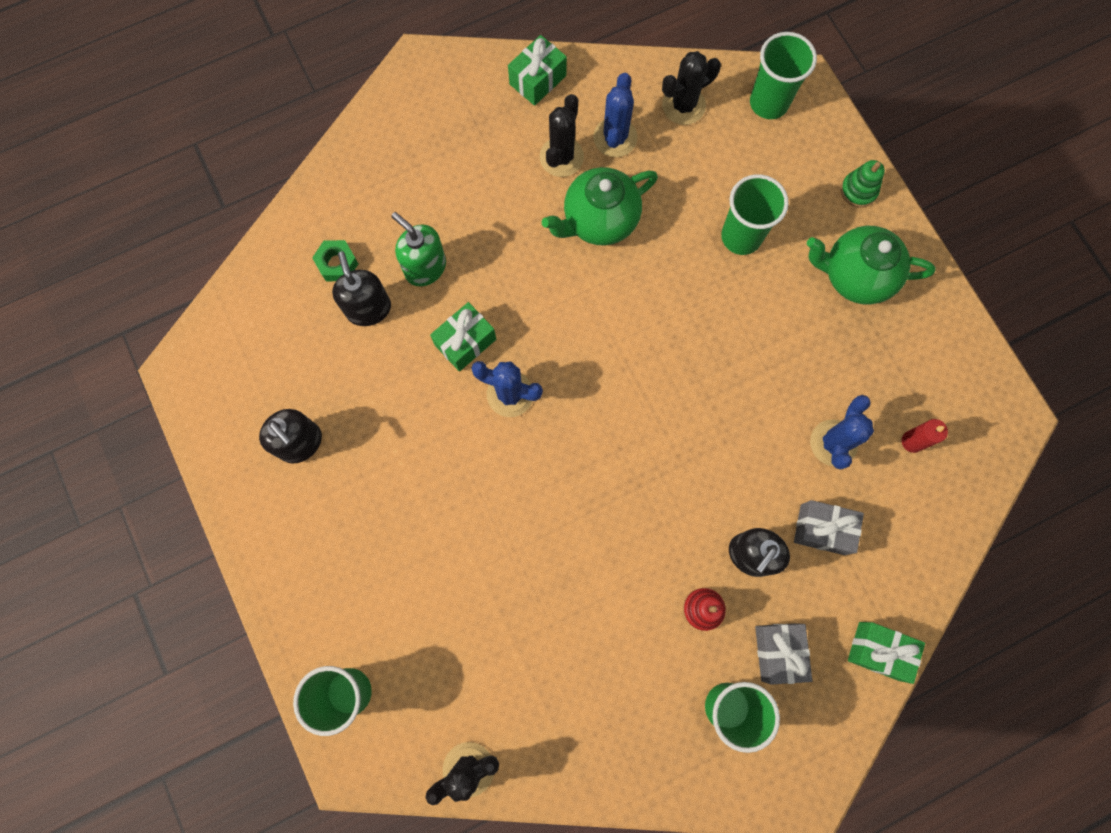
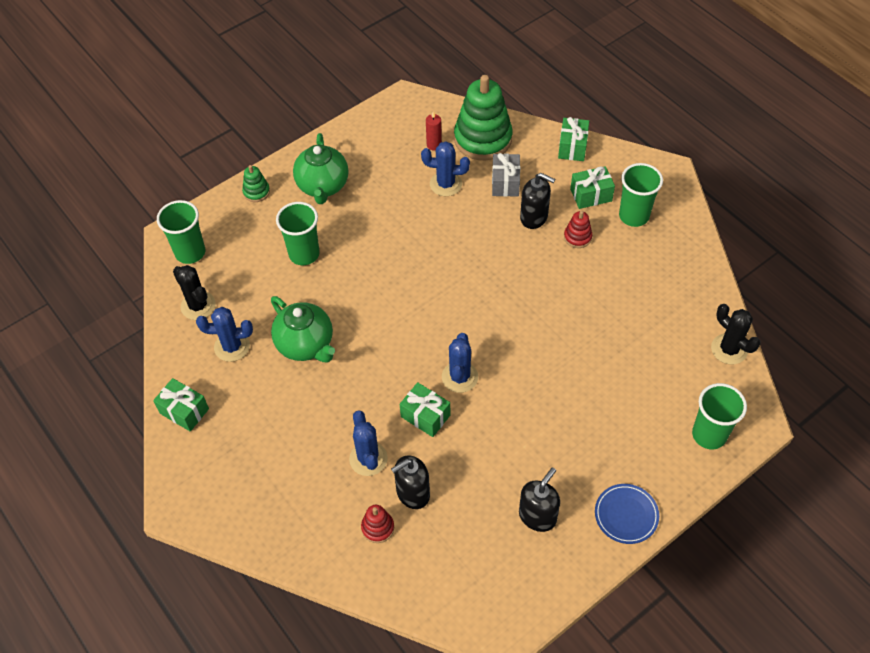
camera: 100 degrees left, 20 degrees down
green nut [312,240,359,281] -> red stacking toy [361,505,394,543]
green soap dispenser [391,212,446,286] -> blue cactus [349,410,388,476]
black cactus [540,94,584,177] -> none
grey gift [755,623,812,685] -> green gift [570,166,615,209]
none -> green stacking toy [454,75,513,160]
none -> blue plate [595,484,659,544]

